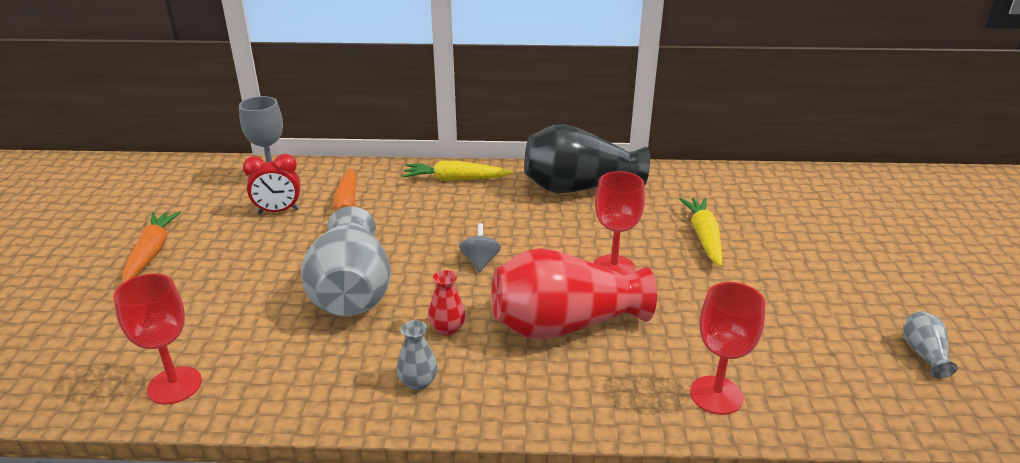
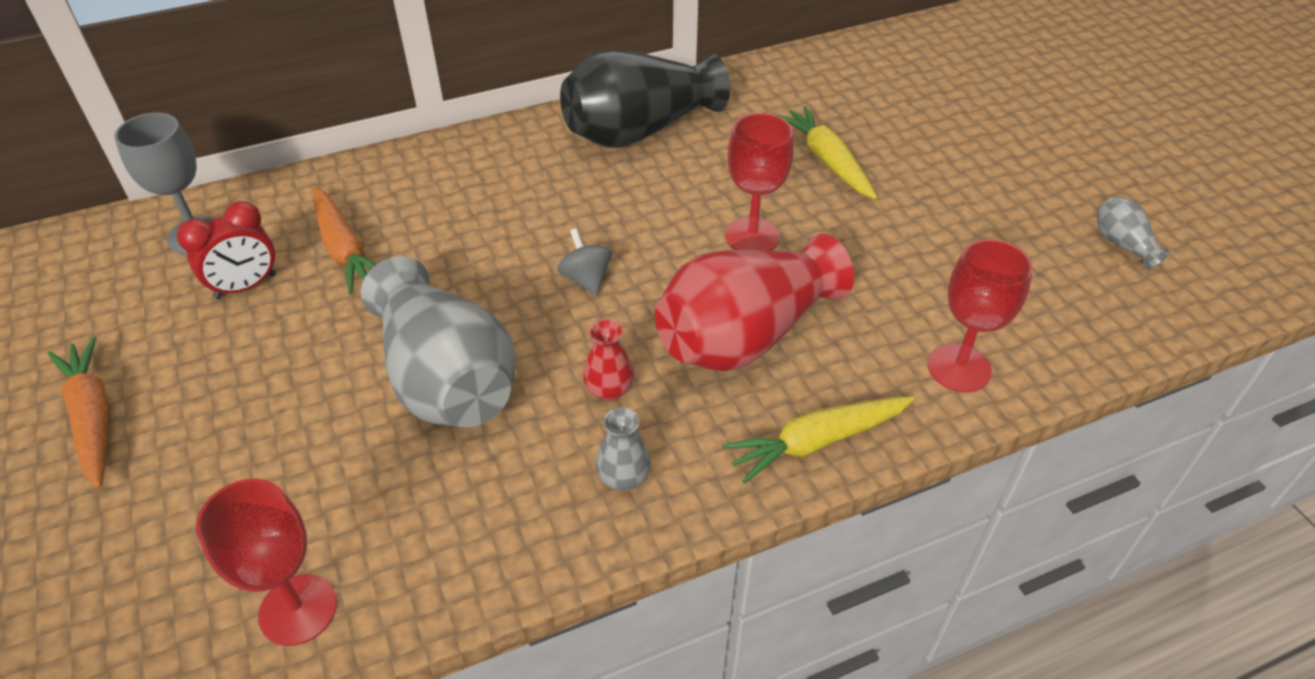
camera: 25 degrees left, 15 degrees up
yellow carrot [403,161,513,181] -> yellow carrot moved to [722,396,914,484]

